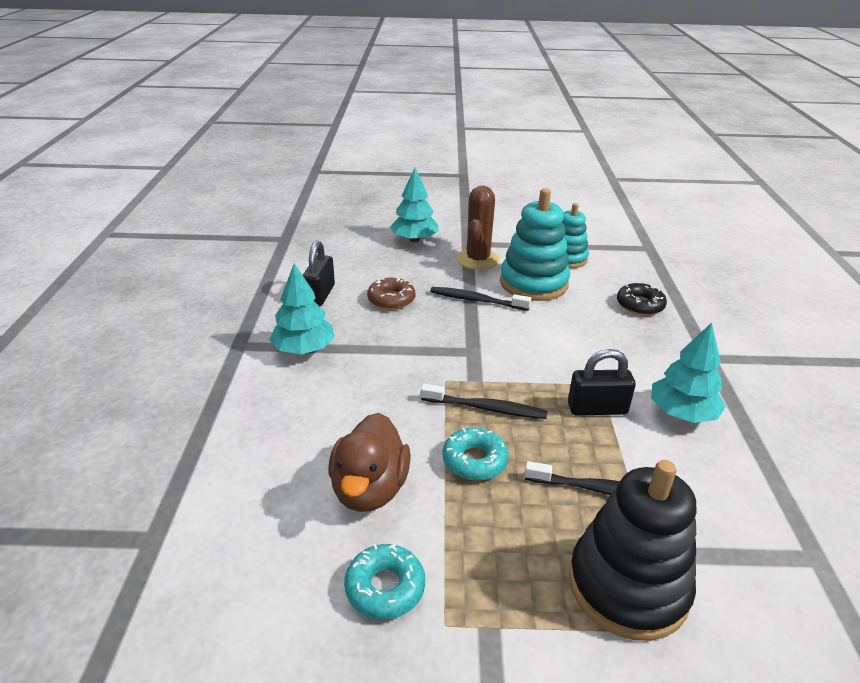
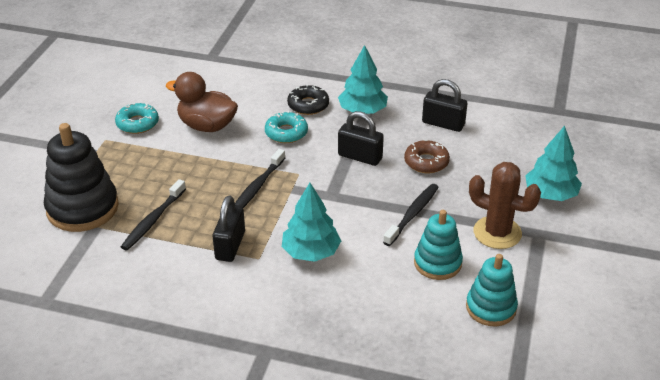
camera: 105 degrees right, 5 degrees up
turquoise donut [442,428,509,481] -> turquoise donut moved to [265,111,308,143]
turquoise stacking toy [500,188,570,301] -> turquoise stacking toy [414,210,463,280], size x0.63
black donut [617,282,667,315] -> black donut moved to [287,84,329,115]
turquoise tree [651,322,726,423] -> turquoise tree moved to [282,183,341,262]
none -> black padlock [338,111,384,166]

